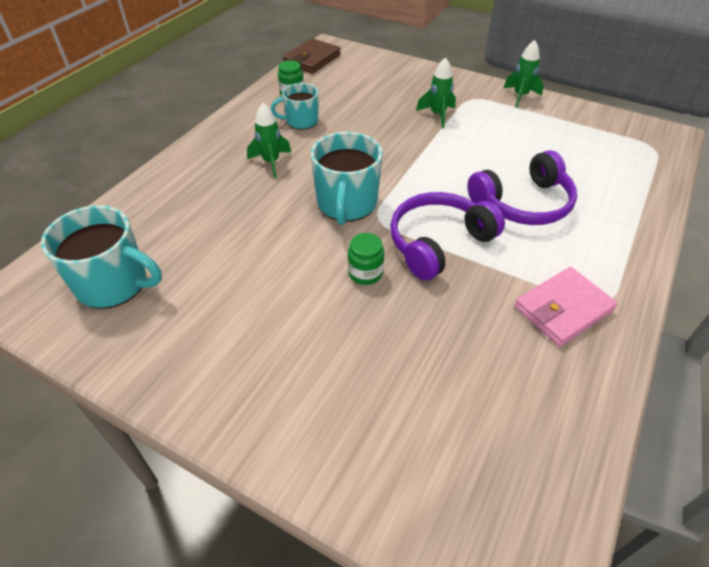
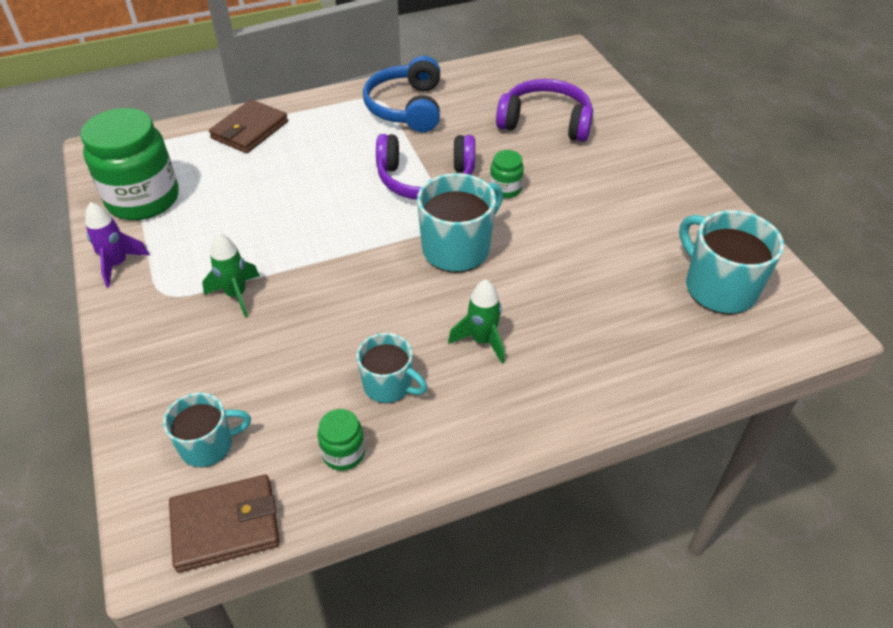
camera: 140 degrees left, 0 degrees up
purple headphones [467,150,577,225] -> purple headphones moved to [496,79,593,142]
green rocket [504,40,544,108] -> purple rocket [85,202,150,288]
pink wallet [514,267,618,347] -> blue headphones [363,56,440,132]
none -> green jar [81,108,179,220]
none -> turquoise mug [163,393,251,468]
none -> brown wallet [209,99,288,153]

